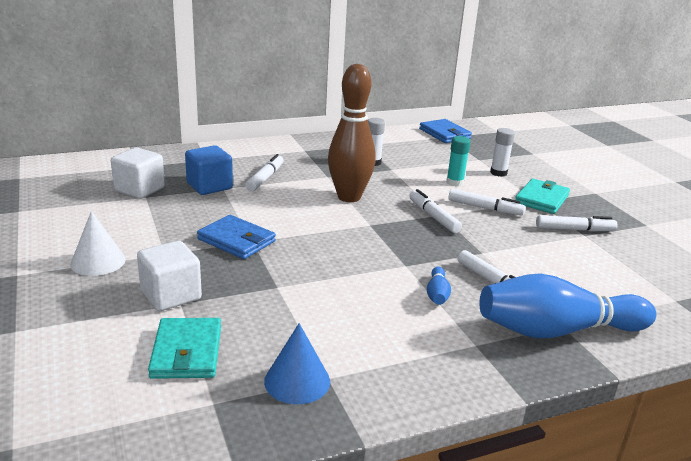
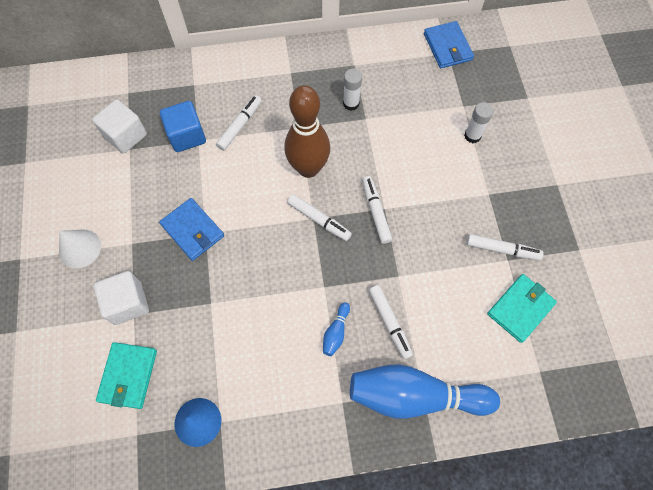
camera: 15 degrees right, 40 degrees up
turquoise glue stick [446,136,471,186] -> none
white marker [448,189,525,216] -> white marker moved to [288,194,352,241]
turquoise wallet [515,179,570,214] -> turquoise wallet moved to [487,274,557,343]

